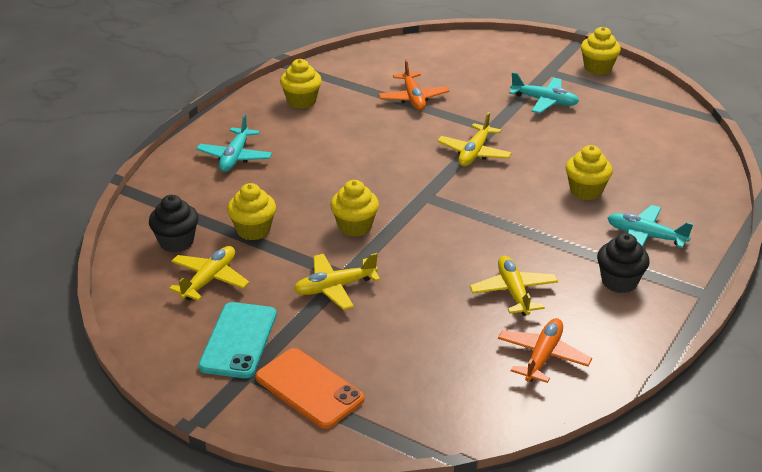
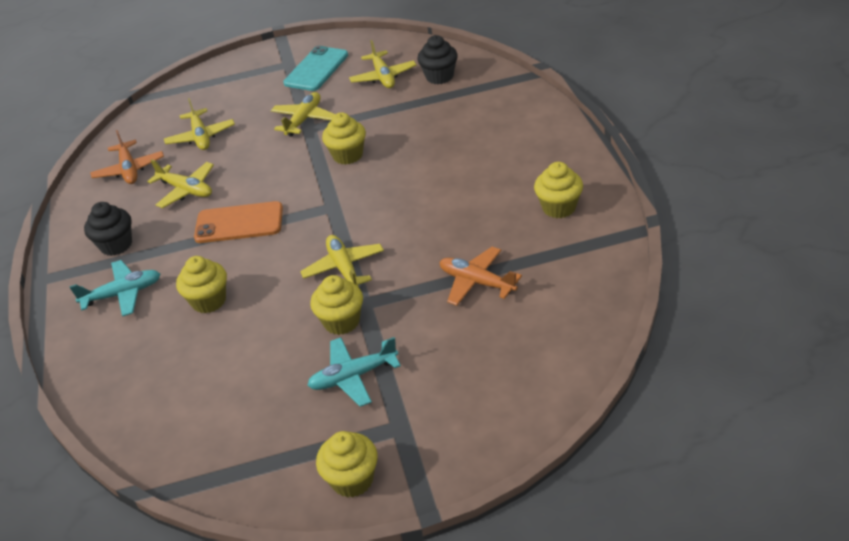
camera: 140 degrees right, 5 degrees up
turquoise plane [196,114,272,172] -> none
turquoise phone [198,302,277,378] -> turquoise phone turned 60 degrees clockwise [283,46,348,91]
yellow cupcake [227,183,276,240] -> yellow cupcake moved to [310,275,363,335]
orange phone [255,348,364,429] -> orange phone moved to [194,201,283,243]
none -> yellow plane [164,98,235,150]

